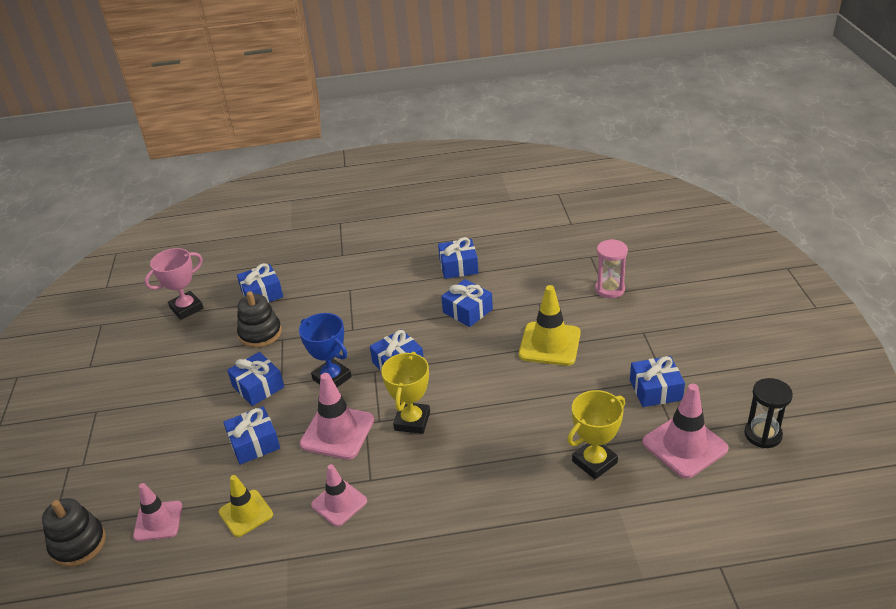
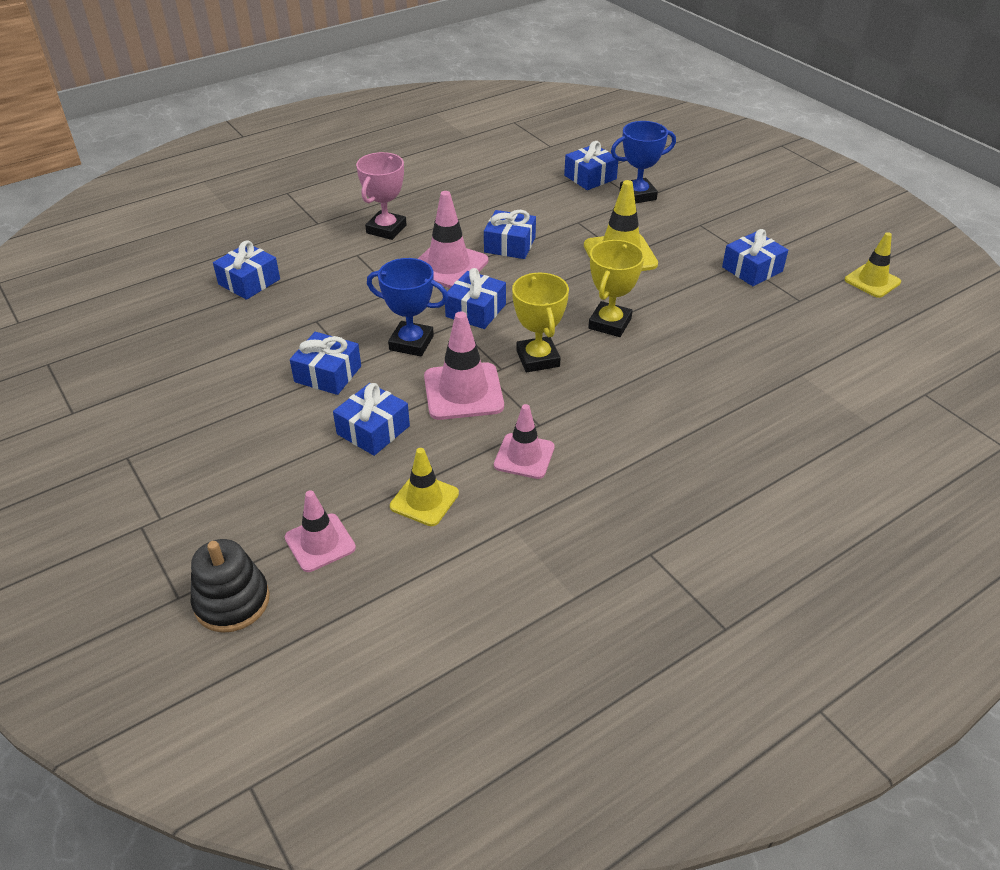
camera: 30 degrees left, 5 degrees up
pink trophy [144,248,203,320] -> pink trophy moved to [356,152,407,240]
black stacking toy [237,291,282,348] -> none
blue gift [438,237,478,279] -> blue gift moved to [564,141,618,190]
yellow trophy [567,390,625,479] -> yellow trophy moved to [588,240,644,337]
pink hourglass [595,239,628,298] -> blue trophy [611,121,676,204]
pink traffic cone [642,384,729,478] -> pink traffic cone moved to [418,191,488,288]
black hourglass [744,378,793,448] -> yellow traffic cone [845,232,901,298]

